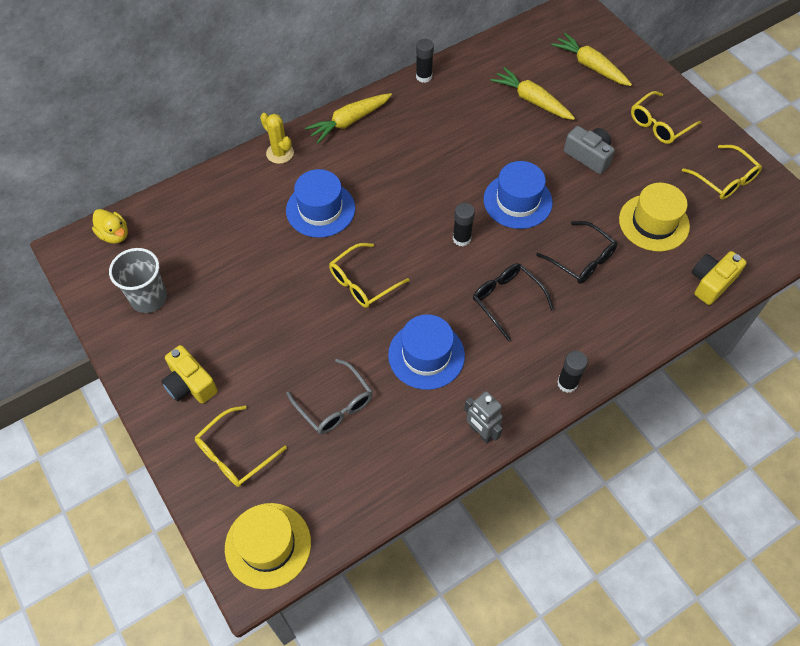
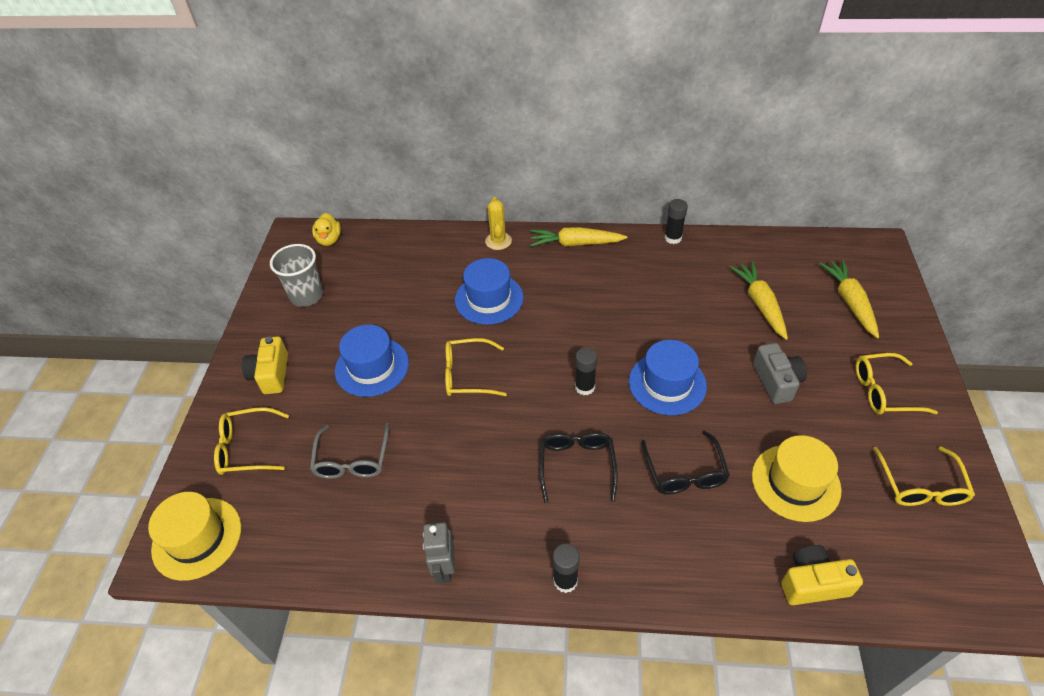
camera: 40 degrees right, 10 degrees down
blue hat [388,314,465,390] -> blue hat moved to [335,324,409,397]

